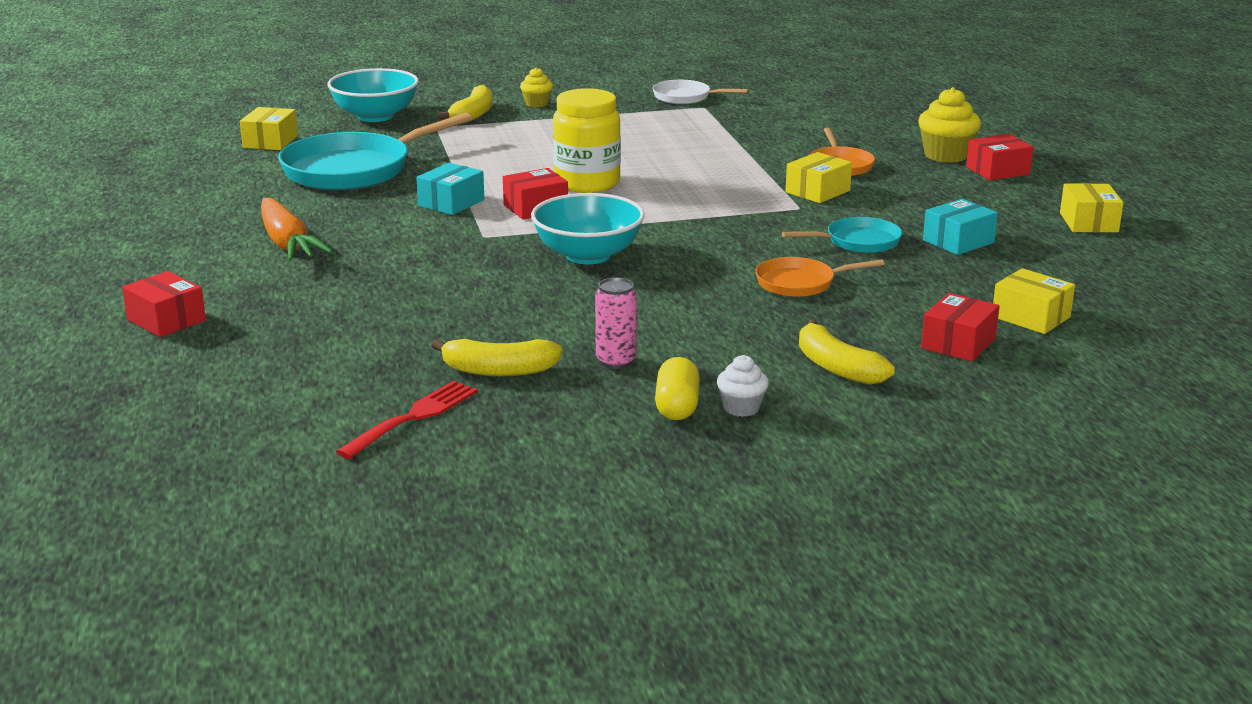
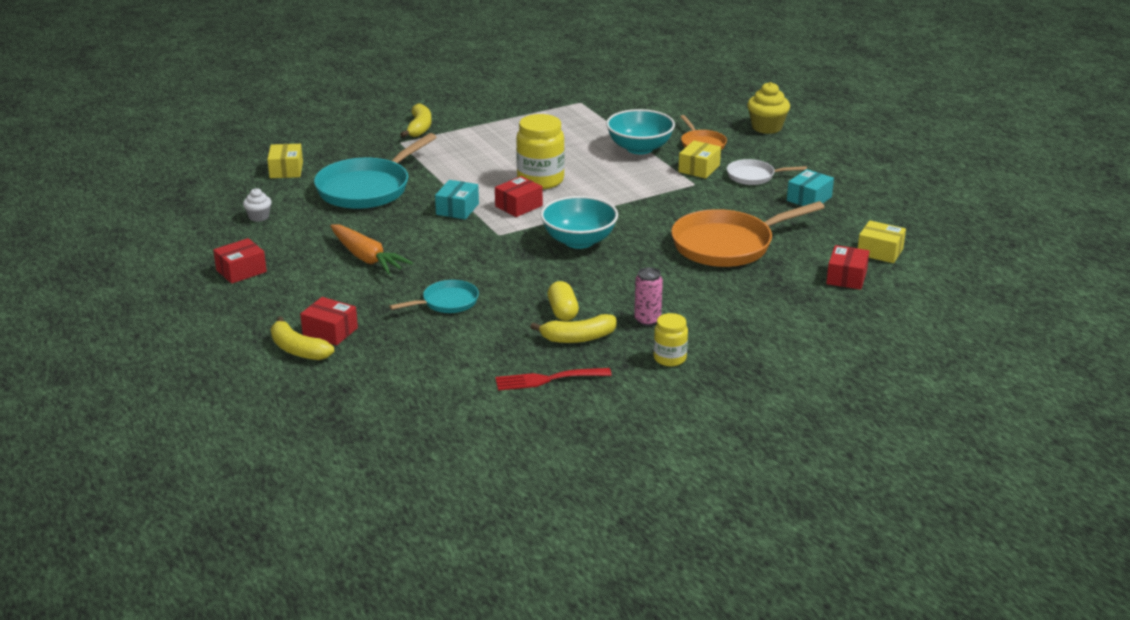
camera: 15 degrees left, 5 degrees up
turquoise bowl [327,68,419,122] -> turquoise bowl moved to [606,109,675,154]
red fork [336,381,478,459] -> red fork turned 120 degrees counterclockwise [495,368,612,391]
yellow cupcake [520,67,553,107] -> none
white pan [652,80,748,104] -> white pan moved to [727,159,807,185]
yellow capsule [655,357,700,420] -> yellow capsule moved to [547,281,579,321]
white cupcake [717,355,769,417] -> white cupcake moved to [243,188,272,222]
orange pan [755,257,885,297] -> orange pan [671,201,825,267], size x1.92
turquoise pan [782,217,902,253] -> turquoise pan moved to [390,280,479,313]
yellow banana [799,319,895,385] -> yellow banana moved to [271,316,334,360]
red box [966,134,1033,181] -> red box moved to [213,238,267,284]
yellow box [1060,183,1123,232] -> none
none -> yellow jar [654,313,688,367]

